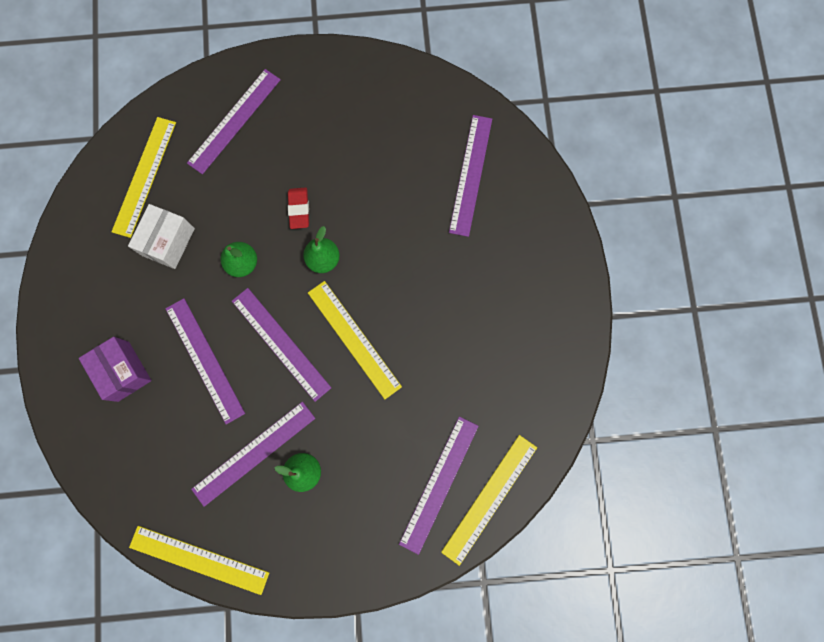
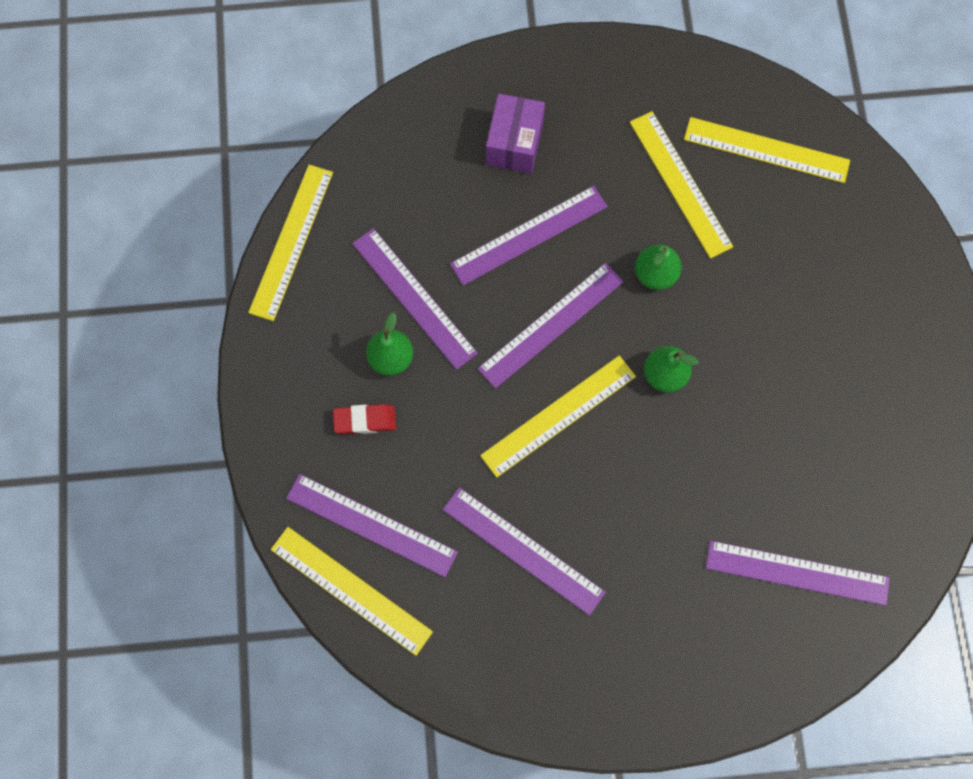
camera: 90 degrees right, 5 degrees down
purple box [79,337,152,402] -> purple box turned 45 degrees counterclockwise [486,94,545,174]
white box [128,204,195,269] -> yellow ruler [630,111,733,258]
purple ruler [187,69,281,174] -> purple ruler moved to [443,487,606,616]
red eraser [288,188,309,229] -> red eraser moved to [333,404,396,434]

